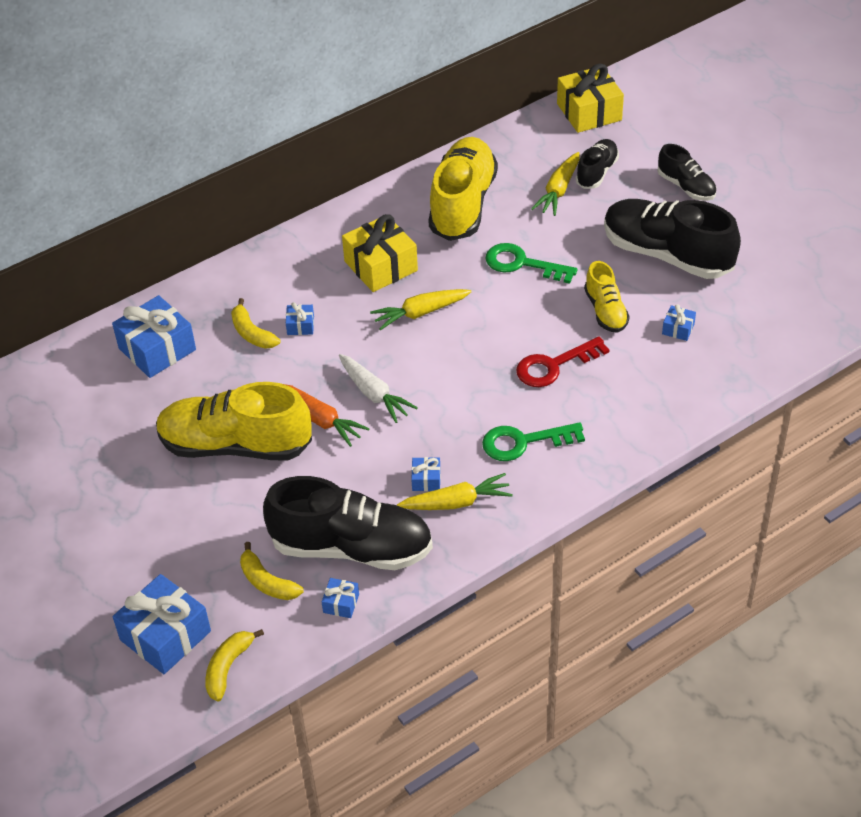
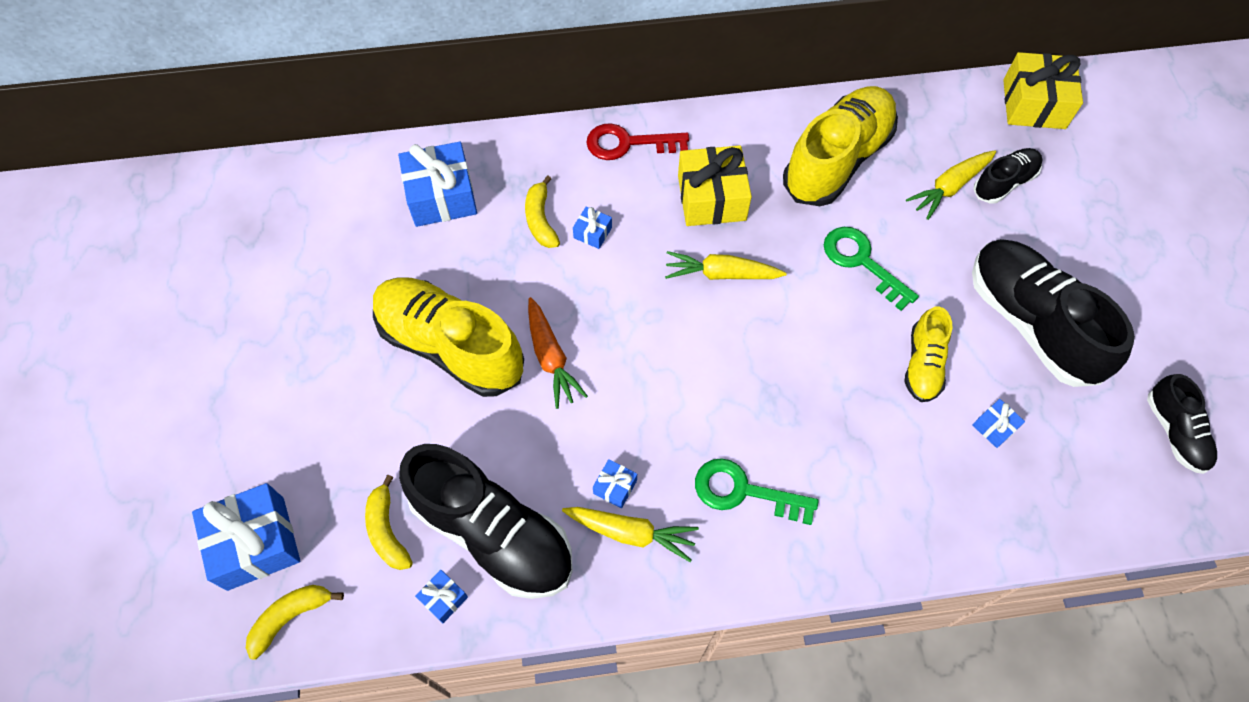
camera: 25 degrees right, 15 degrees up
white carrot [339,354,418,423] -> none
red key [516,336,609,387] -> red key moved to [586,123,689,160]
black shoe [657,144,717,201] -> black shoe moved to [1147,374,1217,474]

